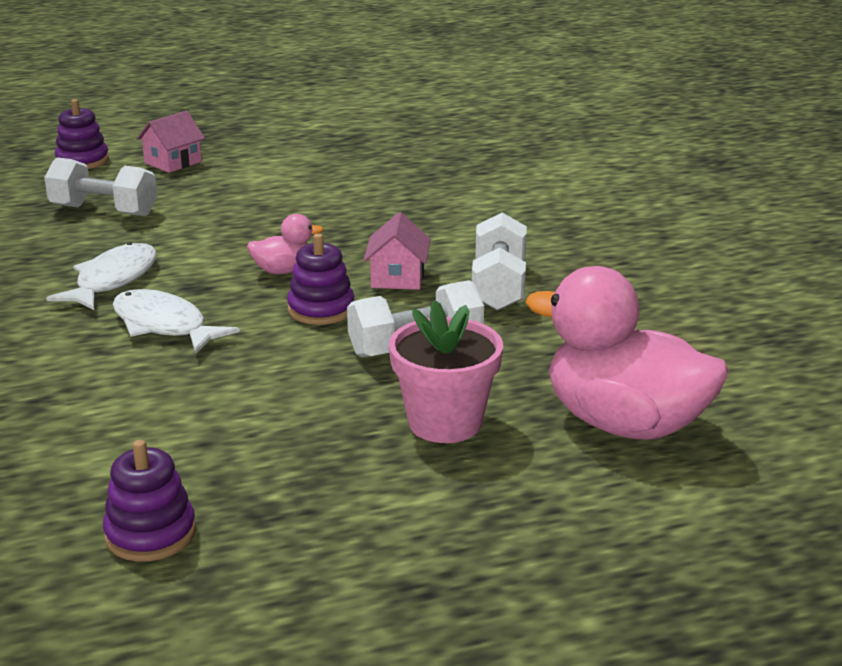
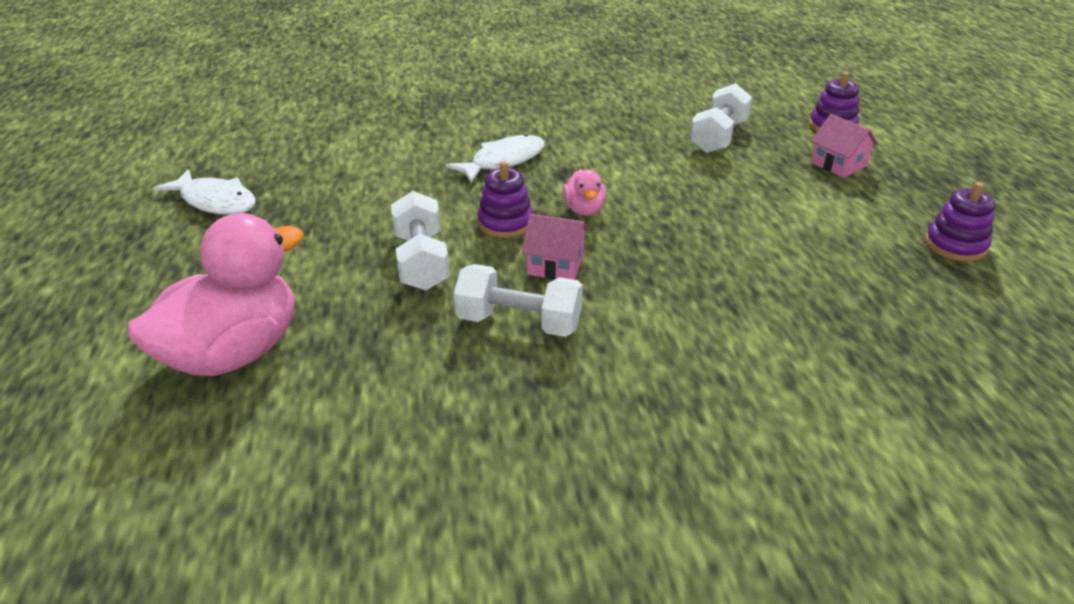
camera: 100 degrees right, 10 degrees up
white fish [46,242,157,310] -> white fish moved to [153,169,256,215]
purple stacking toy [103,440,196,562] -> purple stacking toy moved to [925,182,995,262]
pink flower pot [389,300,503,443] -> none

